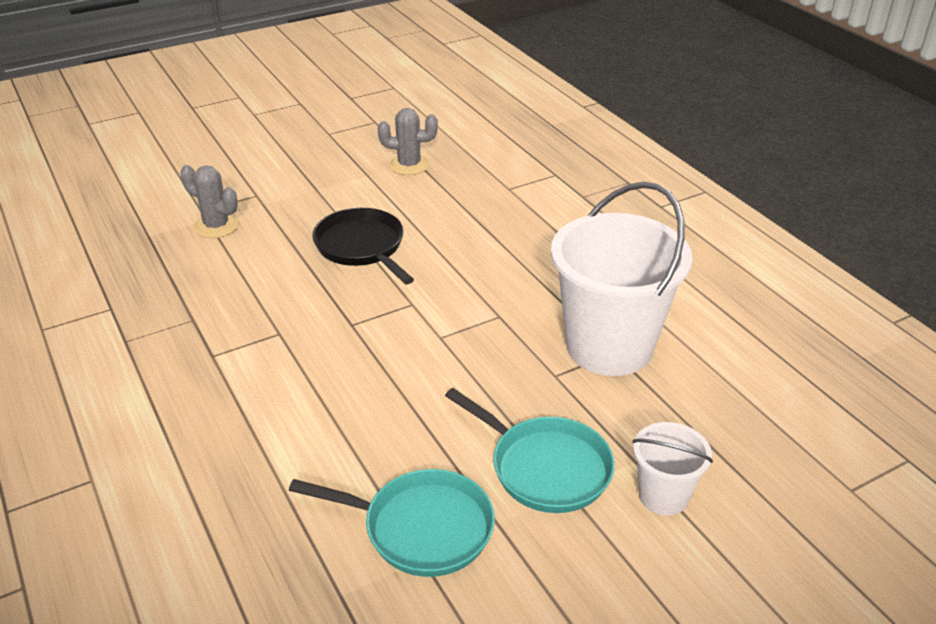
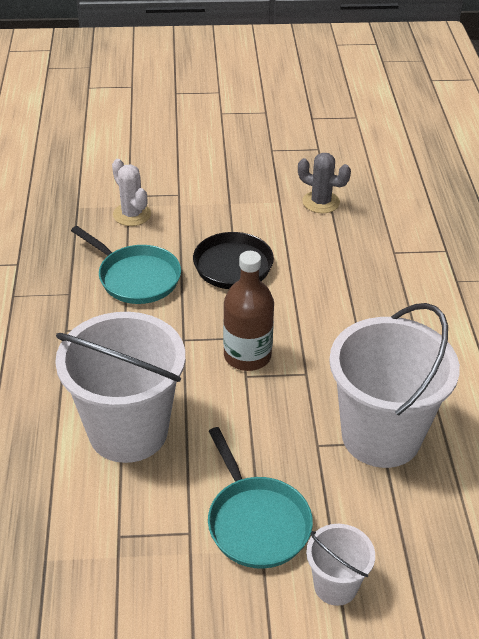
camera: 25 degrees right, 5 degrees up
grey cactus [180,165,239,238] -> white cactus [112,159,151,226]
turquoise pan [289,469,495,577] -> turquoise pan moved to [71,226,181,304]
none -> white bucket [55,312,185,463]
none -> brown bottle [223,251,274,371]

